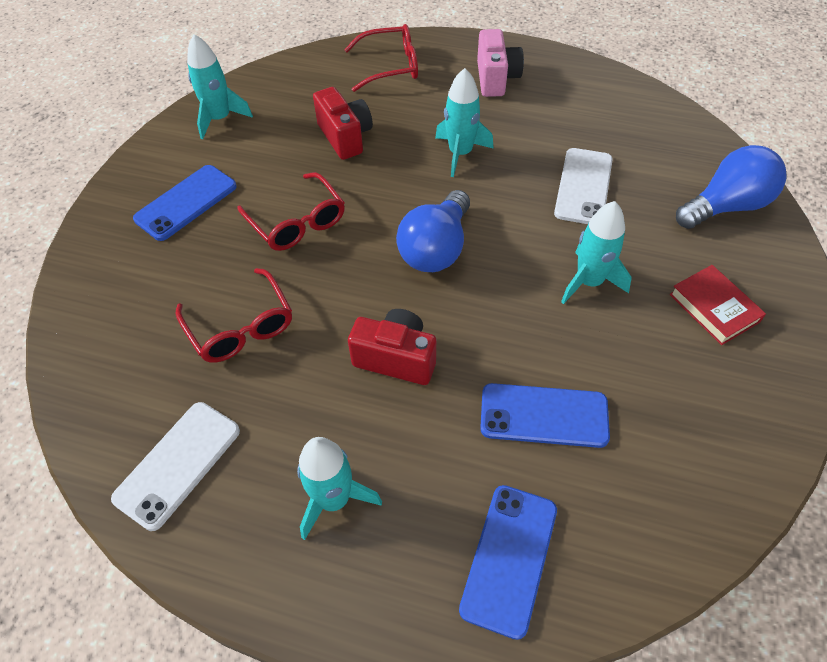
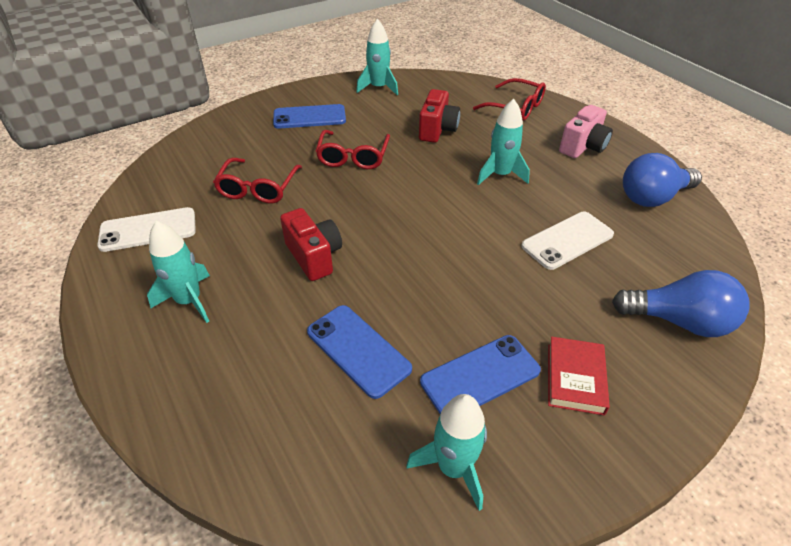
camera: 40 degrees right, 10 degrees down
blue light bulb [396,190,470,272] -> blue light bulb moved to [623,153,702,207]
blue phone [459,485,557,640] -> blue phone moved to [420,335,541,414]
turquoise rocket [561,201,632,304] -> turquoise rocket moved to [406,394,487,511]

